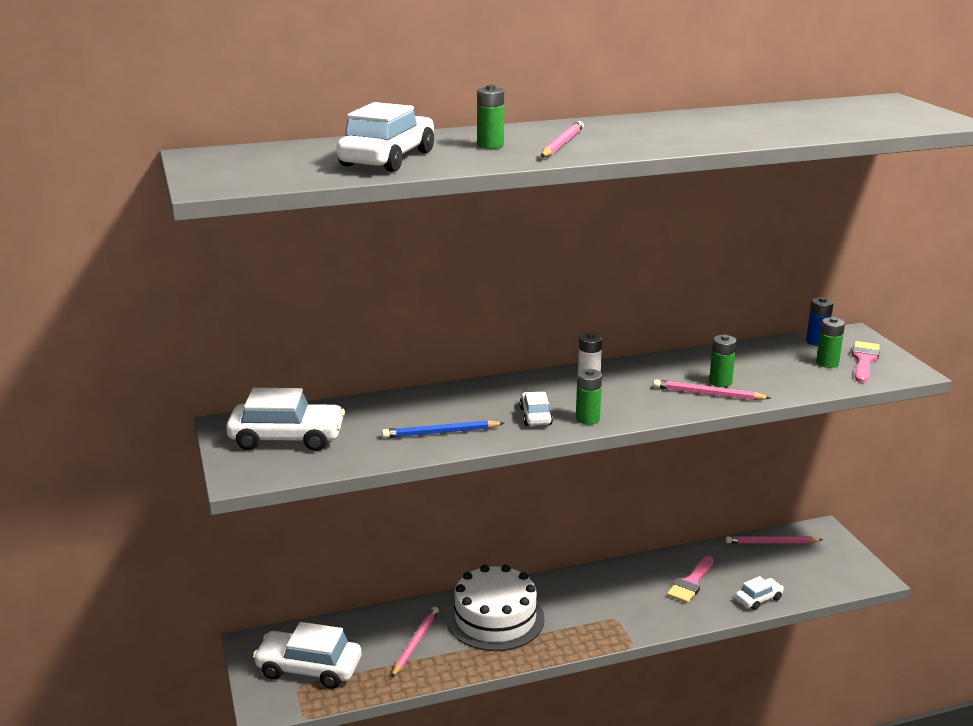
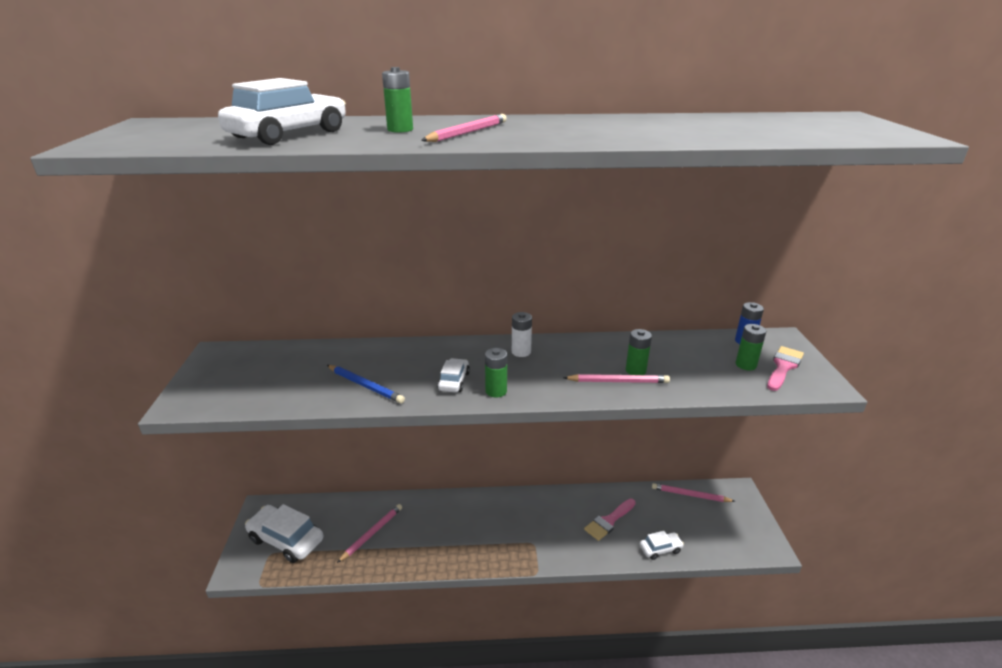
camera: 15 degrees right, 5 degrees up
white car [226,388,345,451] -> none
blue pencil [382,420,504,438] -> blue pencil turned 150 degrees counterclockwise [327,365,405,404]
white cake [447,565,545,651] -> none
pink pencil [653,379,771,400] -> pink pencil turned 150 degrees clockwise [563,374,670,383]

